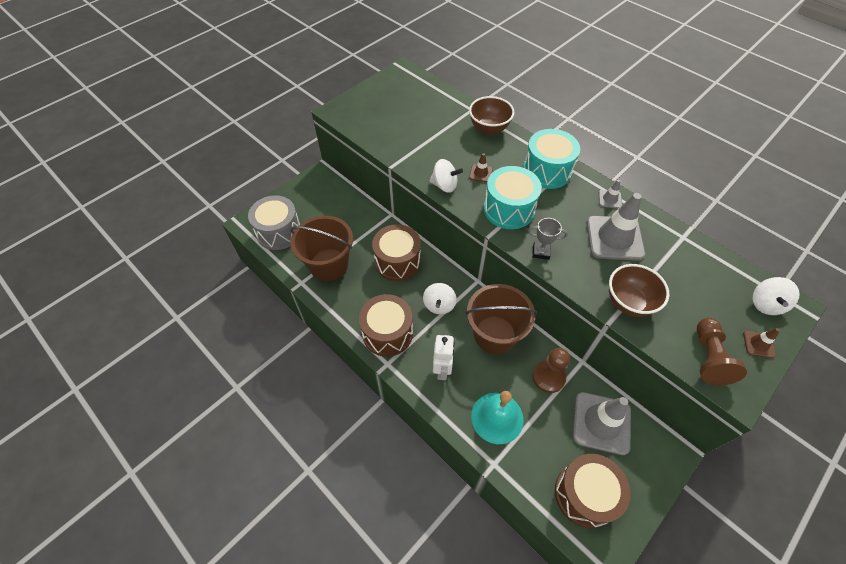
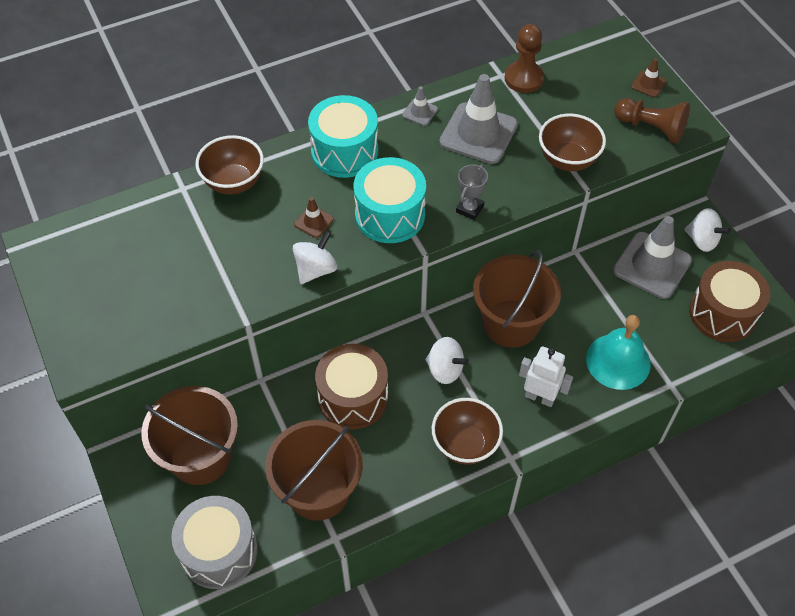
camera: 70 degrees left, 0 degrees up
brown drum [359,294,413,357] -> brown bowl [432,398,503,465]
brown pawn [532,348,570,393] -> brown pawn moved to [505,24,544,93]
white spinning top [753,277,800,315] -> white spinning top moved to [685,208,731,252]
none -> brown bucket [141,386,238,485]

